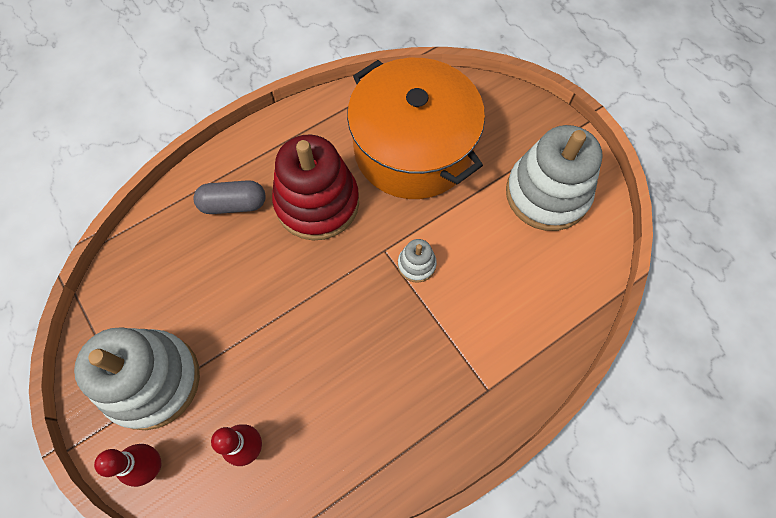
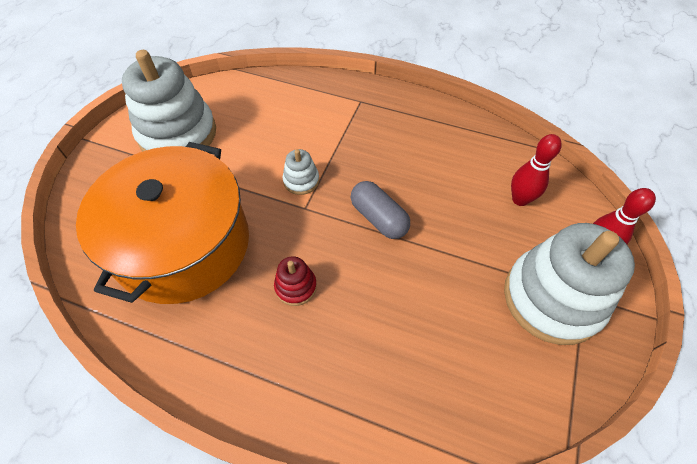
camera: 125 degrees left, 10 degrees down
grey capsule [193,180,266,214] -> grey capsule moved to [351,181,410,239]
red stacking toy [272,135,359,240] -> red stacking toy [274,256,317,306], size x0.44

